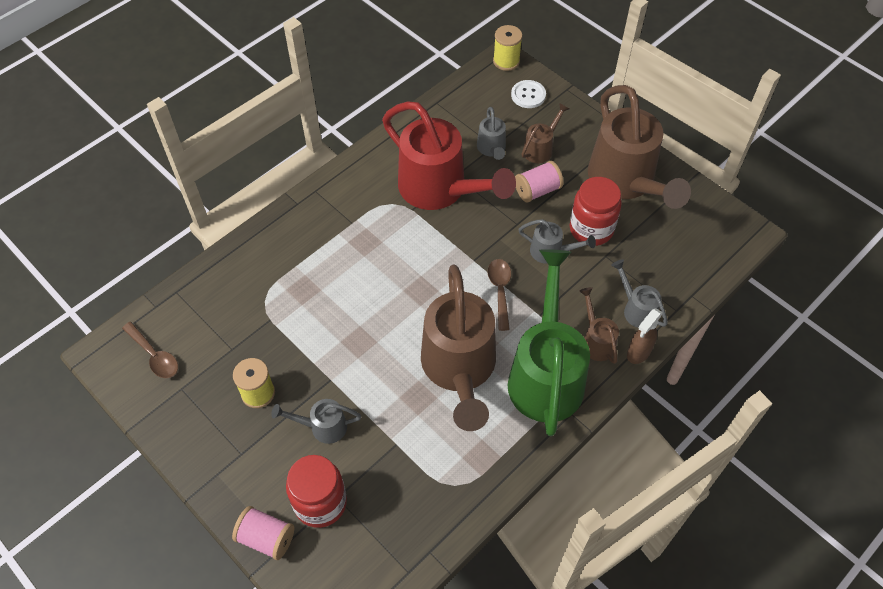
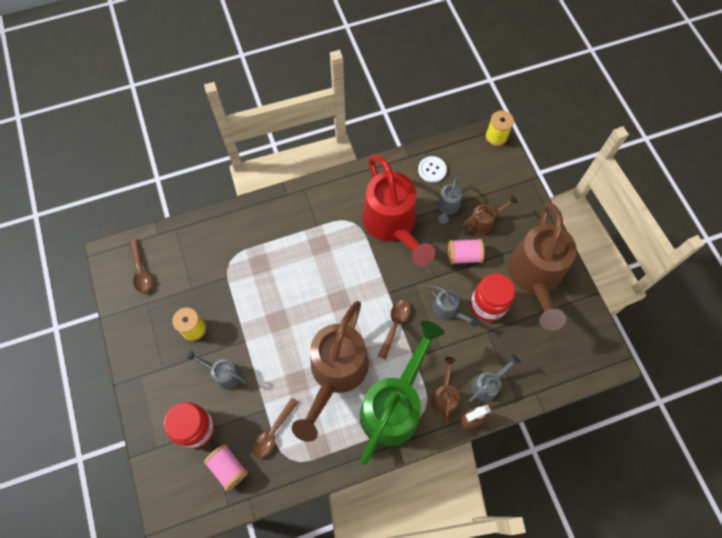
camera: 25 degrees right, 10 degrees up
pink spool [232,506,294,560] -> pink spool moved to [204,444,248,491]
white button [511,80,546,108] -> white button moved to [418,156,447,183]
grey watering can [611,259,668,328] -> grey watering can turned 60 degrees clockwise [469,354,521,402]
none -> brown spoon [252,397,299,458]

